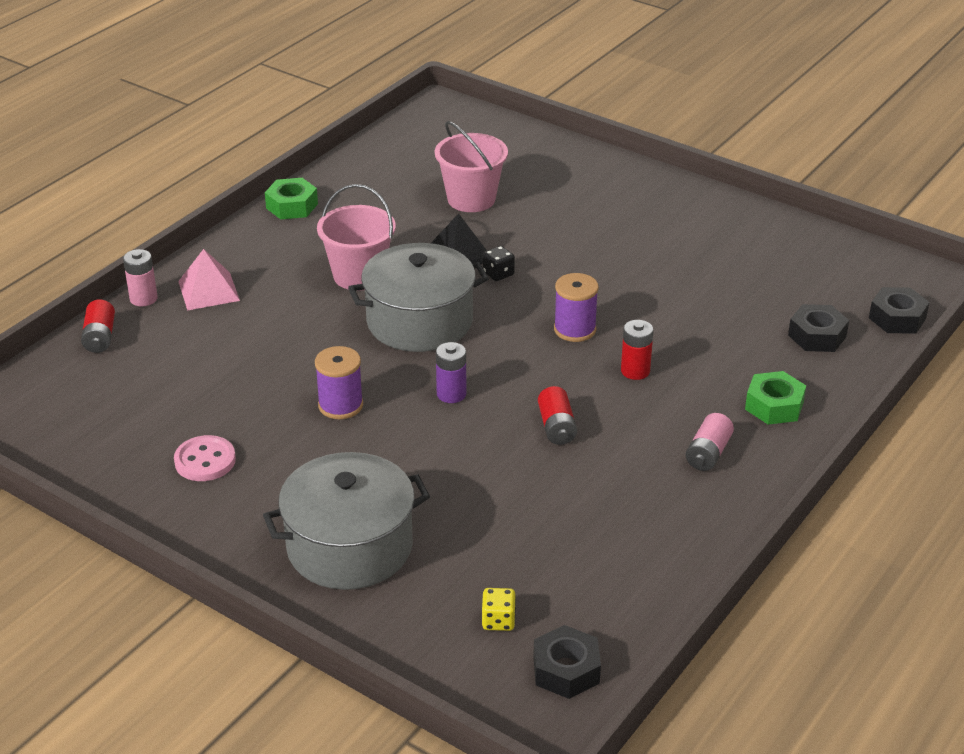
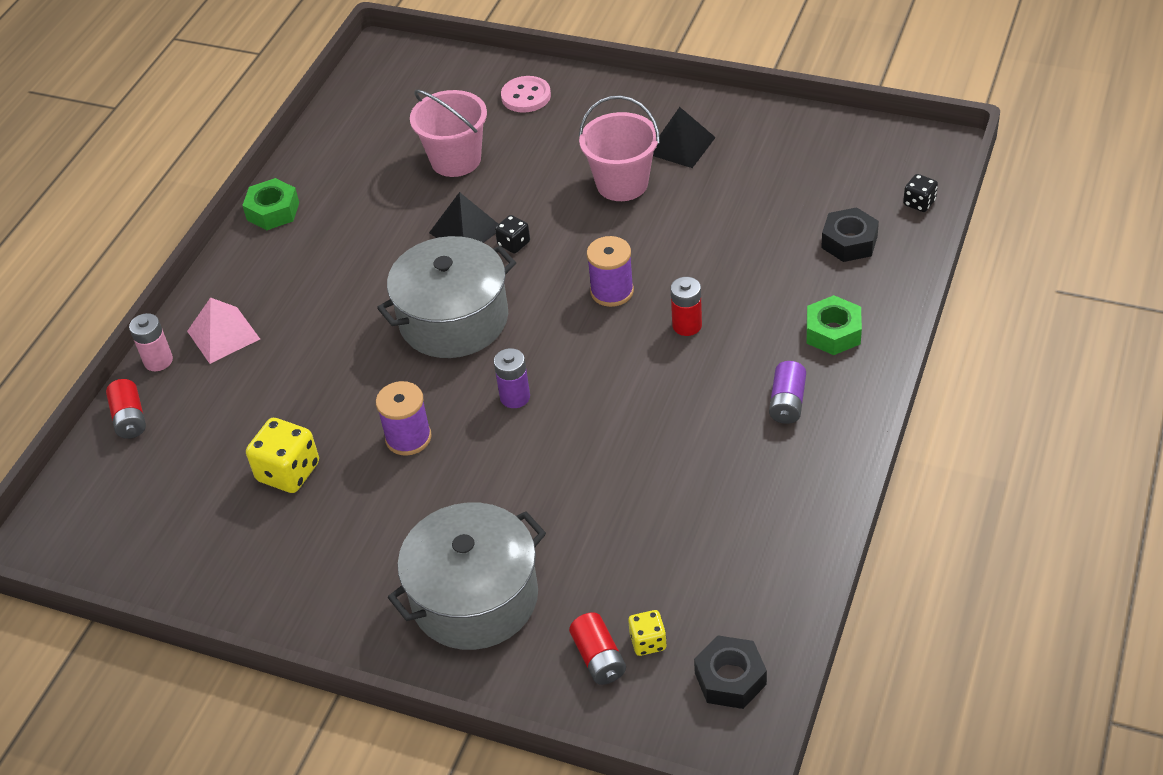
camera: 10 degrees left, 10 degrees up
pink button [174,435,236,481] -> pink button moved to [501,76,551,113]
pink bucket [317,184,396,291] -> pink bucket moved to [579,95,660,201]
red battery [538,386,577,445] -> red battery moved to [569,612,626,685]
pink battery [686,413,734,471] -> purple battery [769,361,806,424]
black nut [869,287,929,334] -> black dice [903,174,938,212]
none -> yellow dice [246,418,319,493]
none -> black pyramid [653,107,716,168]

